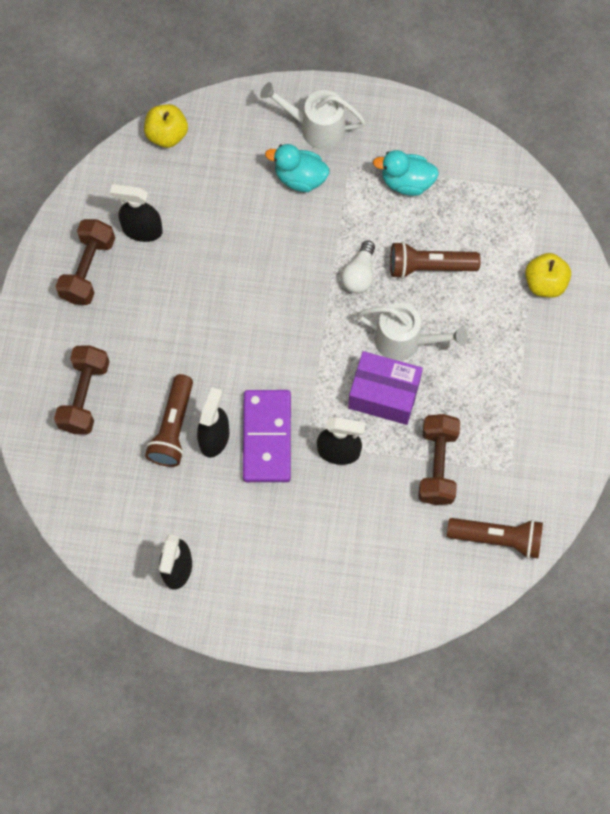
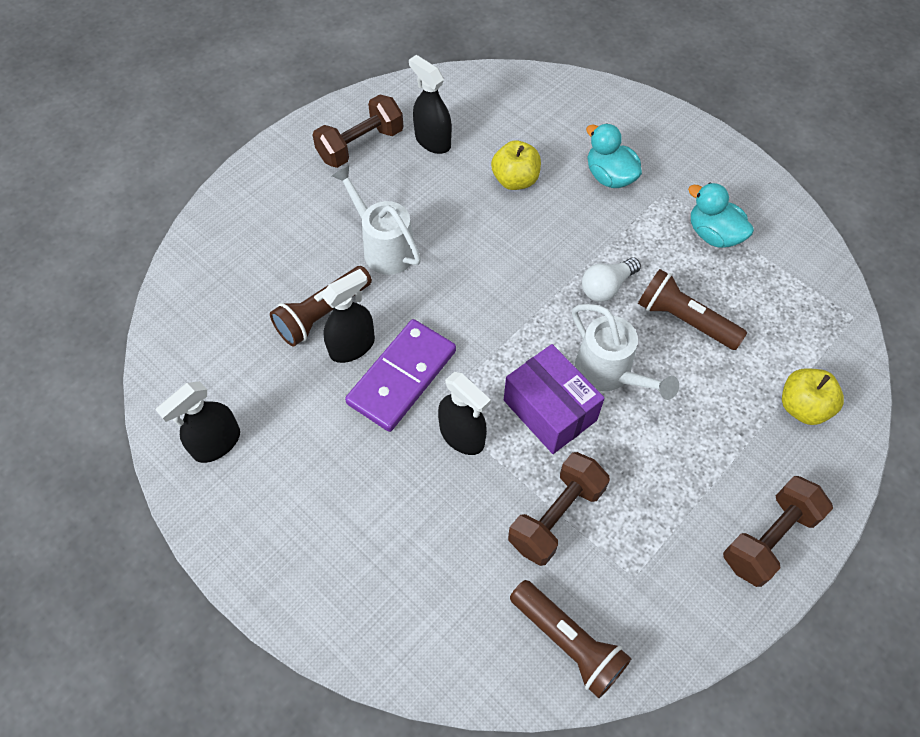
camera: 35 degrees right, 10 degrees down
brown dumbbell [54,345,110,434] -> brown dumbbell moved to [723,476,833,587]
yellow apple [144,104,188,148] -> yellow apple moved to [491,140,541,190]
white watering can [260,82,366,150] -> white watering can moved to [332,165,421,275]

